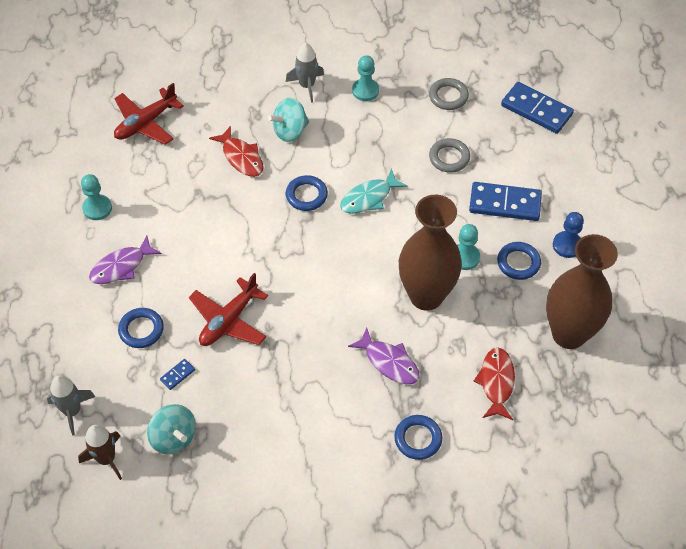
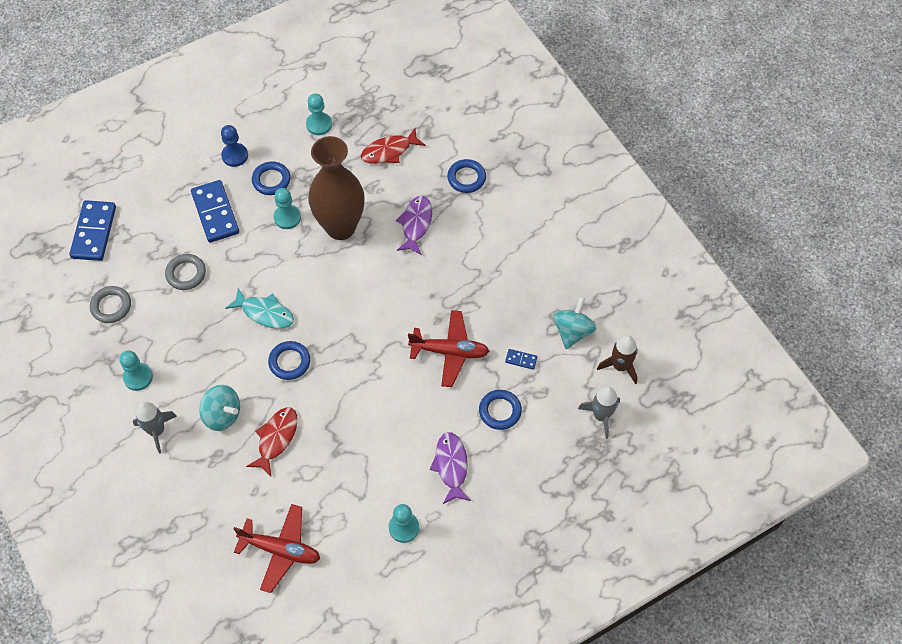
camera: 120 degrees left, 5 degrees up
purple fish [89,236,162,284] -> purple fish turned 120 degrees counterclockwise [430,432,471,504]
brown vase [546,234,618,349] -> turquoise pawn [306,93,332,135]

